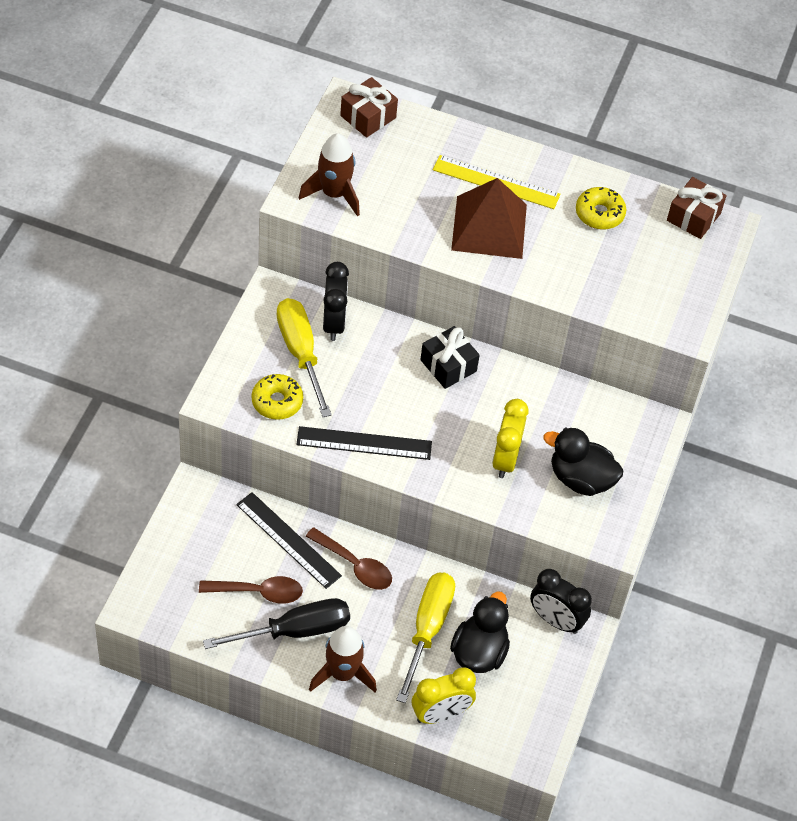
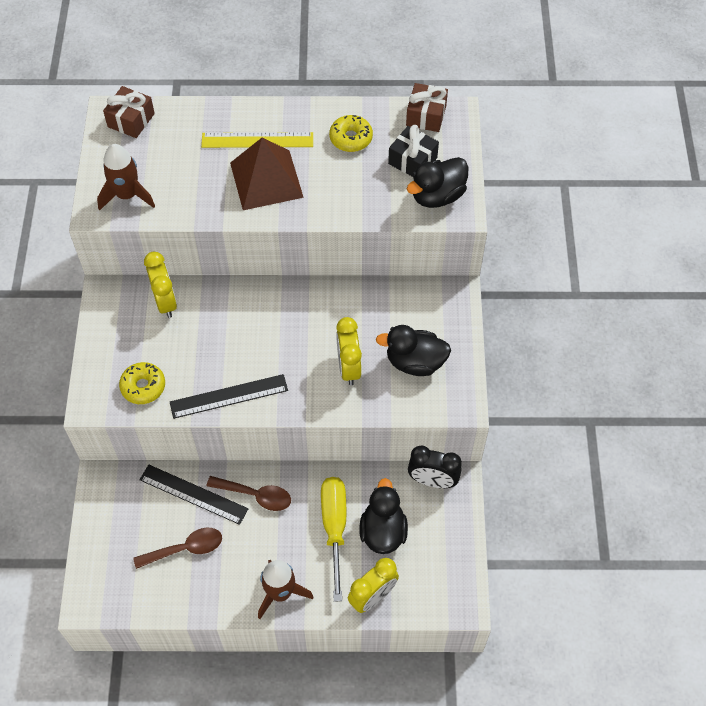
camera: 15 degrees left, 5 degrees up
black screwdriver [203,598,350,649] -> none
yellow screwdriver [277,298,332,417] -> none
black clock [323,262,349,341] -> yellow clock [144,252,177,318]
black gift [420,326,480,389] -> black gift moved to [388,125,439,177]
none -> black duck [407,157,469,208]

